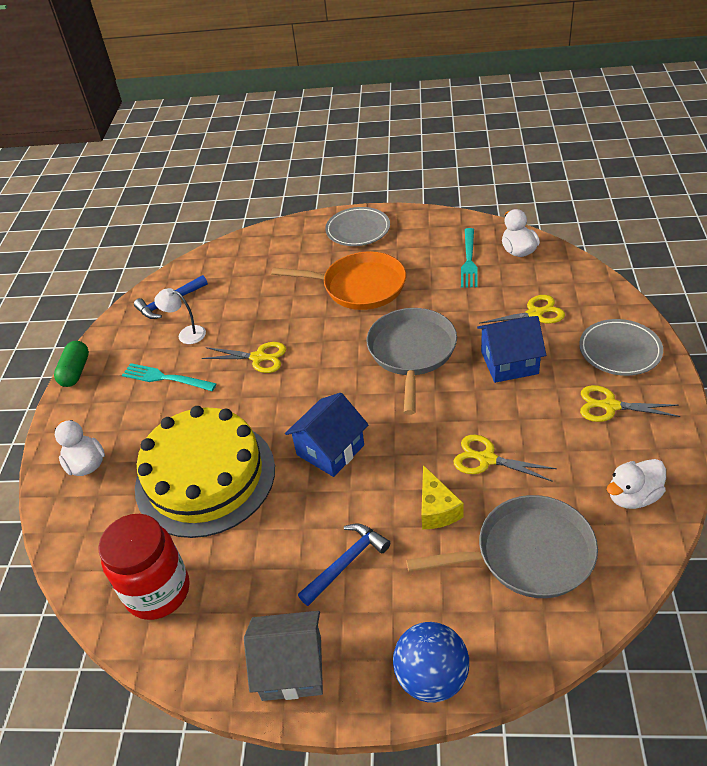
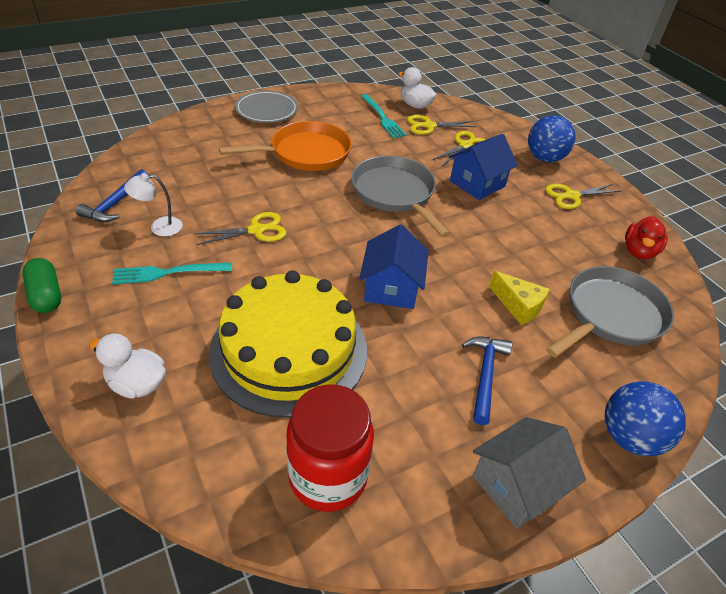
camera: 40 degrees left, 0 degrees up
yellow scissors [453,435,557,482] -> yellow scissors moved to [407,115,477,135]
grey plate [579,319,663,376] -> blue ball [528,115,576,162]
white duck [607,459,666,509] -> red duck [625,216,668,259]

